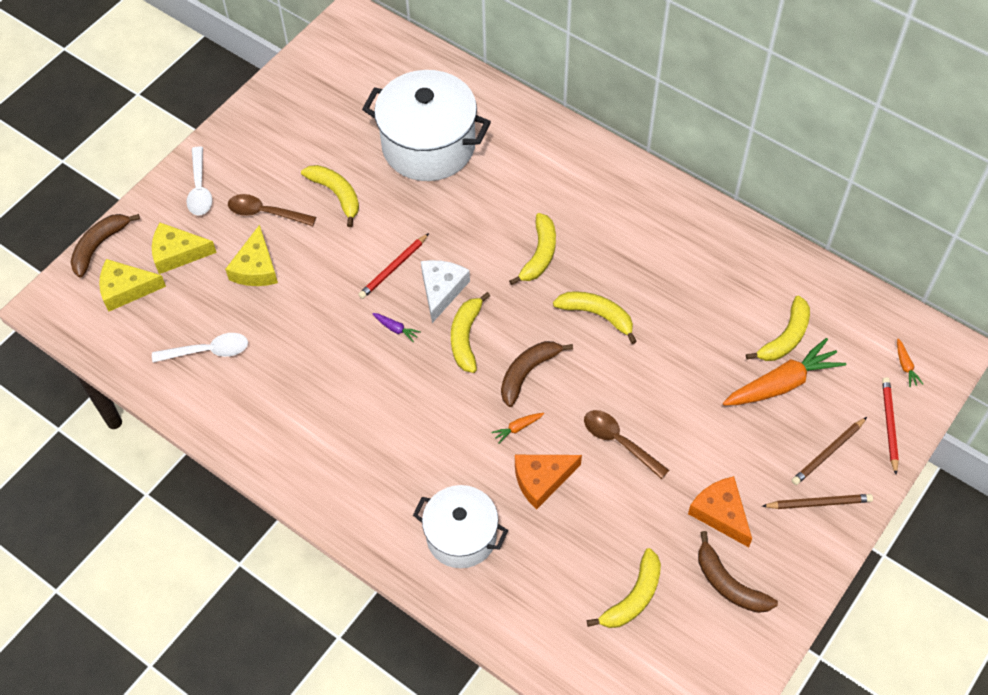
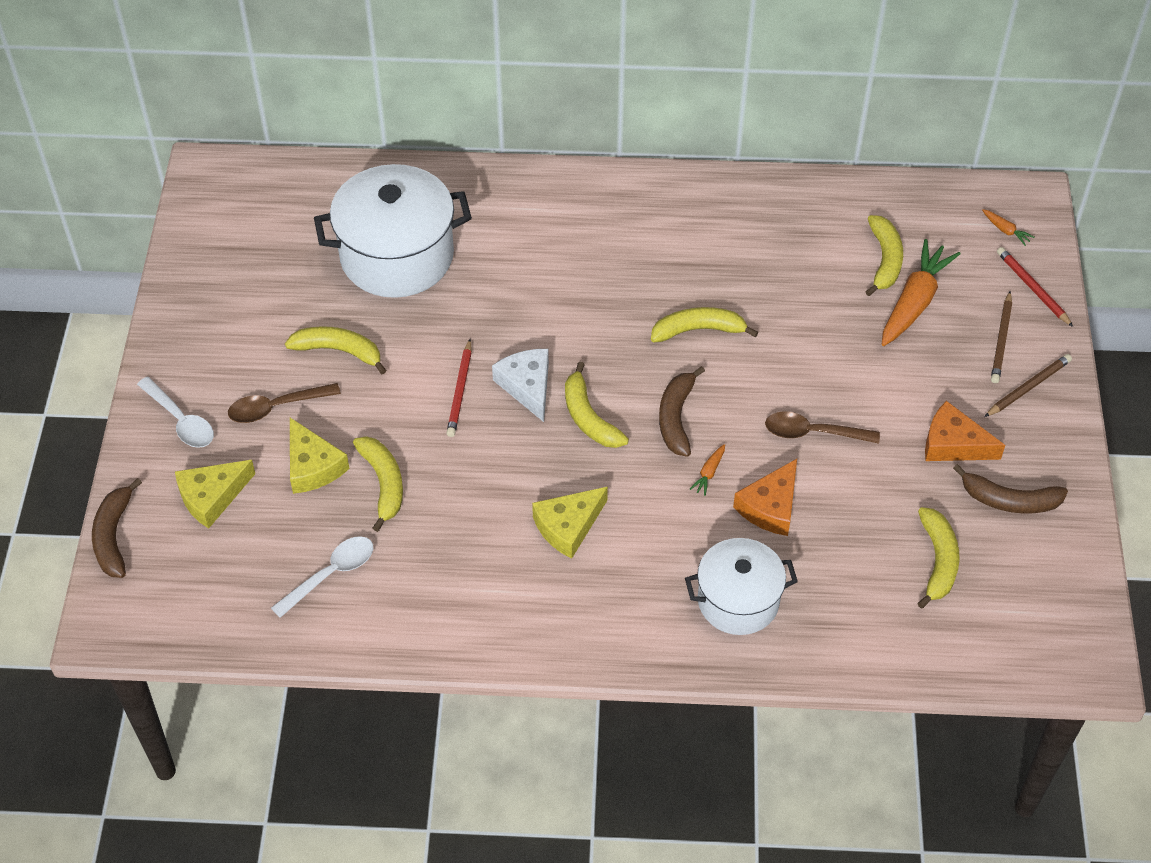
camera: 35 degrees left, 5 degrees down
yellow cheese [99,259,166,312] -> yellow cheese moved to [532,487,608,559]
purple carrot [372,313,421,343] -> none
yellow banana [509,213,556,285] -> yellow banana moved to [353,436,403,532]

